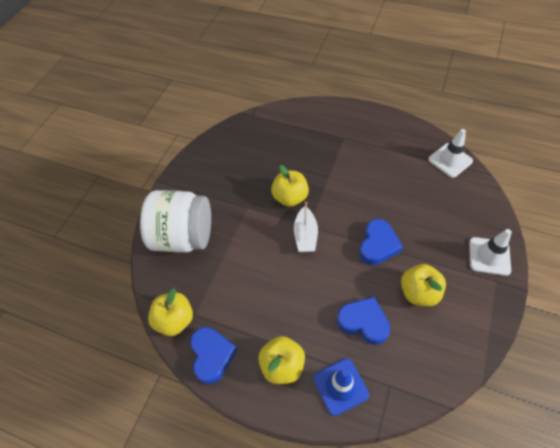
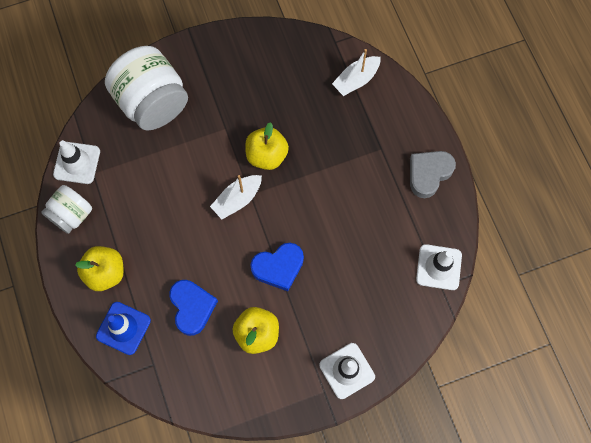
camera: 45 degrees right, 15 degrees up
yellow apple [148,288,193,336] -> white traffic cone [53,140,100,184]
blue heart [190,327,237,384] -> white jar [41,185,92,234]
none -> white boat [332,49,381,96]
none -> grey heart [410,151,456,198]

